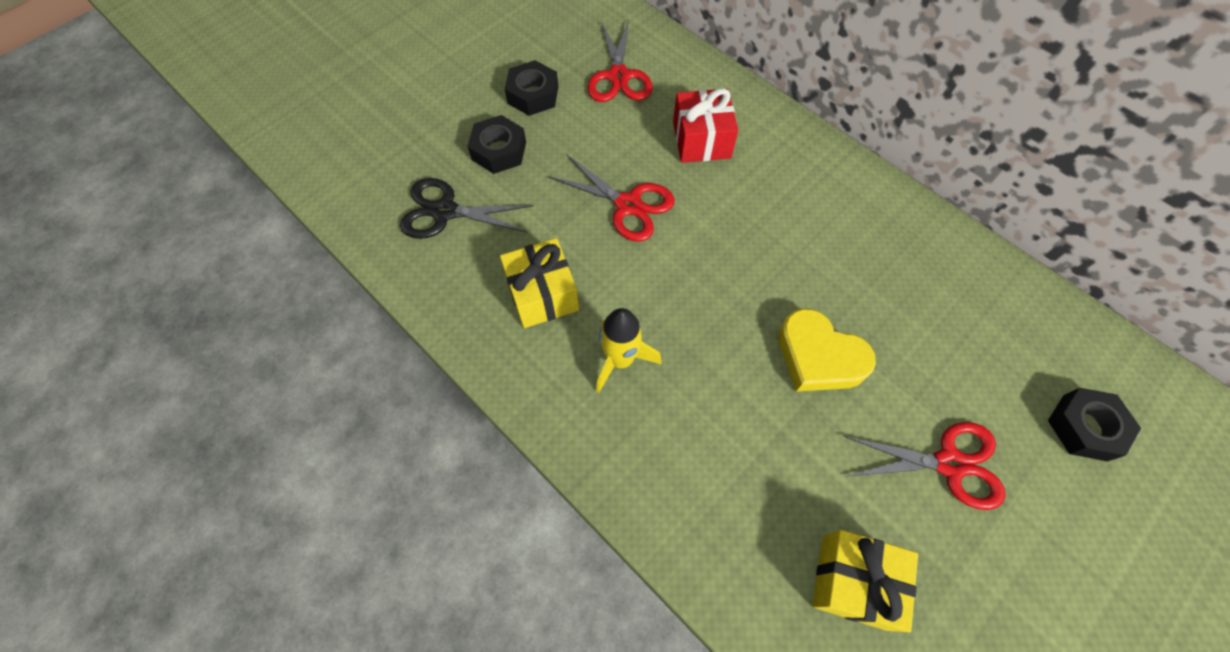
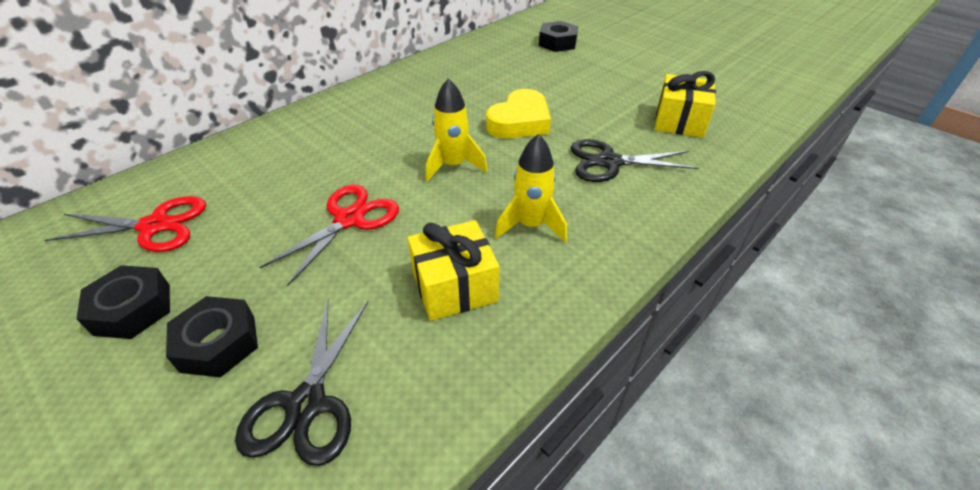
camera: 90 degrees left, 20 degrees down
red gift [673,88,738,163] -> none
red scissors [843,422,1006,510] -> none
none -> yellow rocket [426,78,488,182]
none -> black scissors [571,139,699,182]

